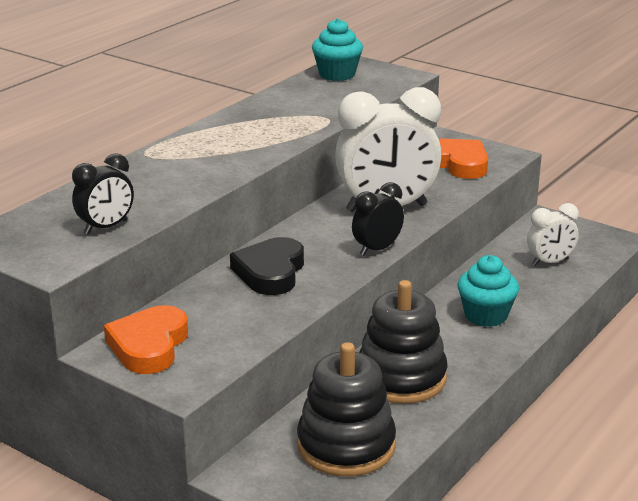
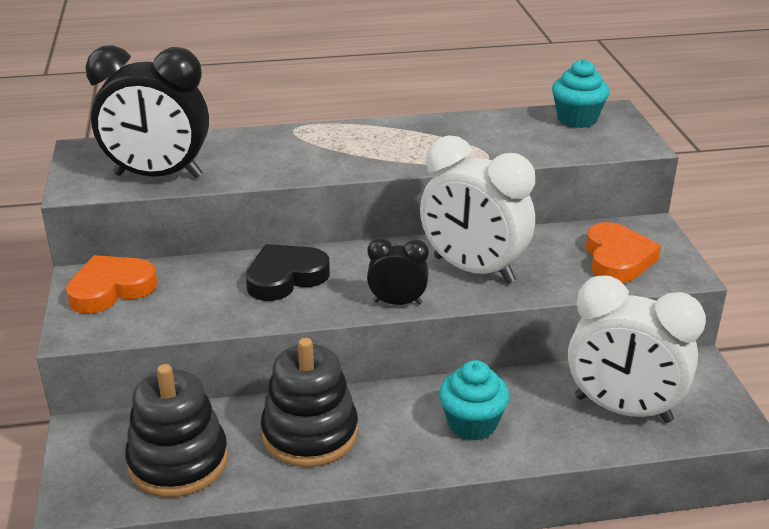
camera: 45 degrees right, 5 degrees up
black clock [72,153,134,235] -> black clock [85,45,209,178], size x1.95
white clock [527,203,579,266] -> white clock [568,276,706,423], size x1.95

